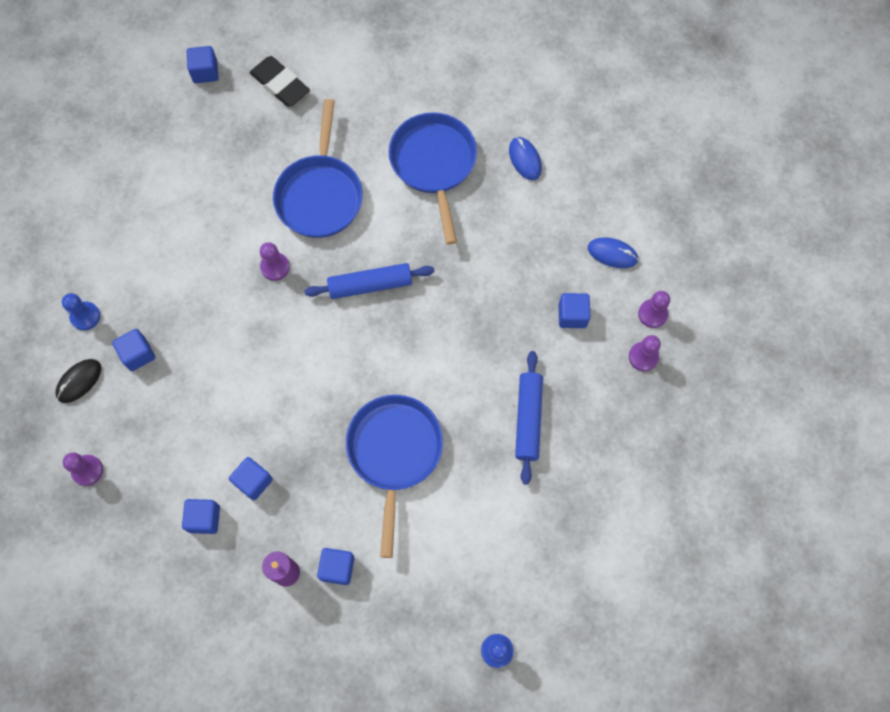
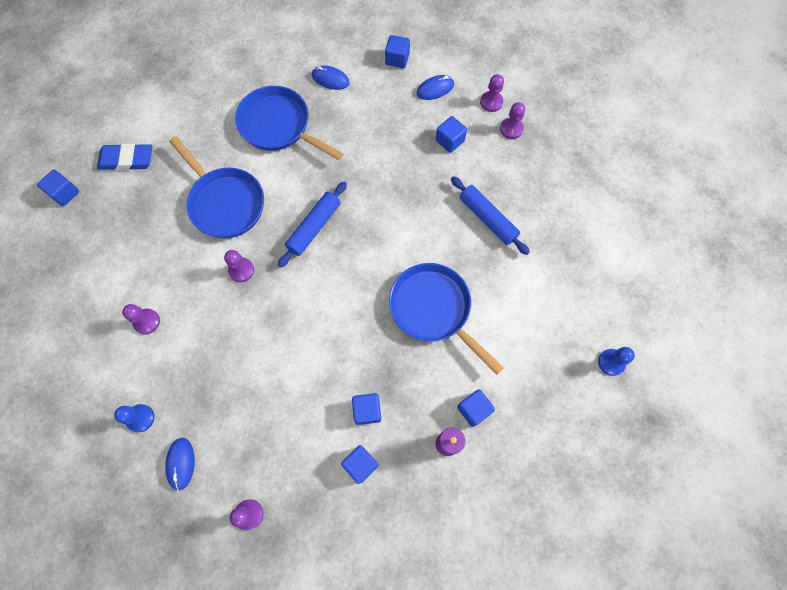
camera: 45 degrees left, 0 degrees up
black mouse [55,359,101,403] -> blue mouse [165,438,195,491]
blue cube [112,329,155,371] -> blue cube moved to [385,35,410,68]
black eraser [250,56,310,107] -> blue eraser [97,143,153,170]
none -> purple pawn [122,304,160,335]

